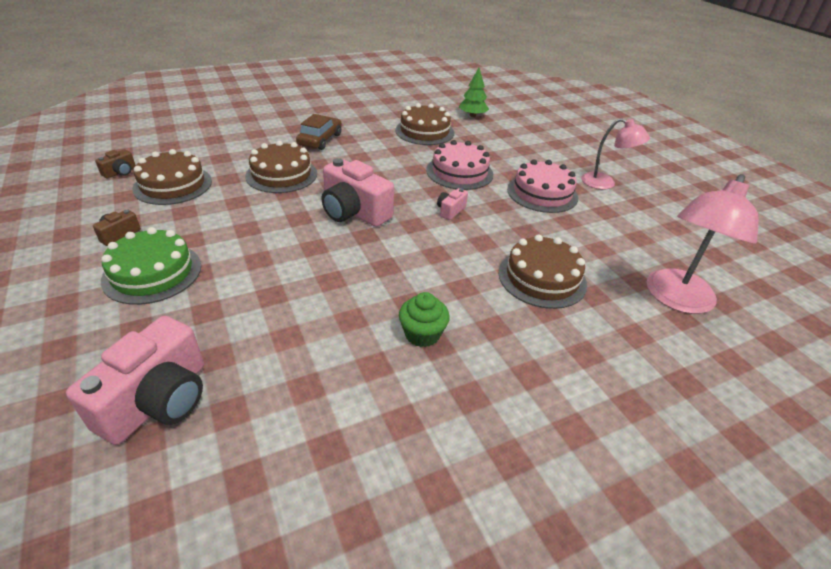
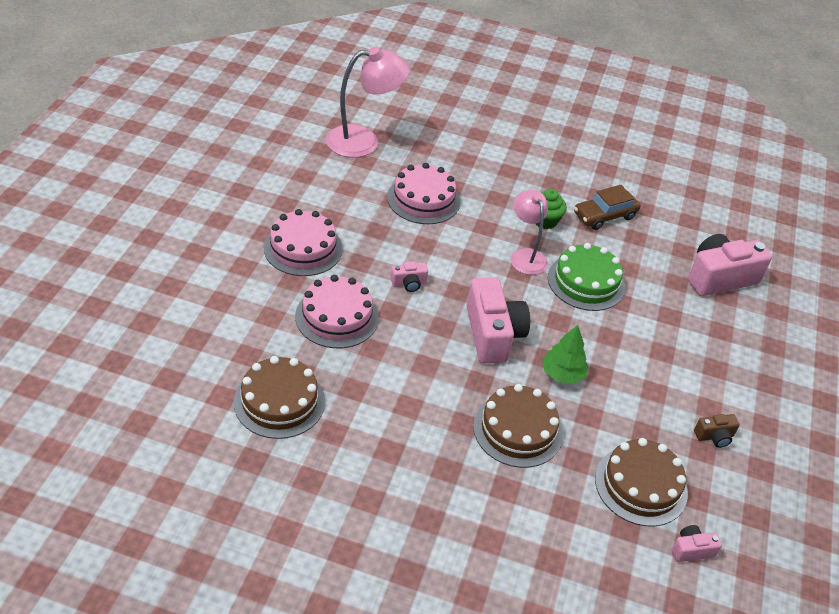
camera: 140 degrees left, 5 degrees up
brown camera [95,149,136,178] -> pink camera [672,525,722,562]
green cake [101,227,201,305] -> green cake moved to [548,243,625,311]
brown car [296,114,342,150] -> brown car moved to [574,185,640,230]
green tree [459,68,489,117] -> green tree moved to [542,325,589,384]
brown cake [498,234,587,309] -> pink cake [387,163,460,224]
pink lamp [581,118,650,190] -> pink lamp moved to [511,190,548,275]

